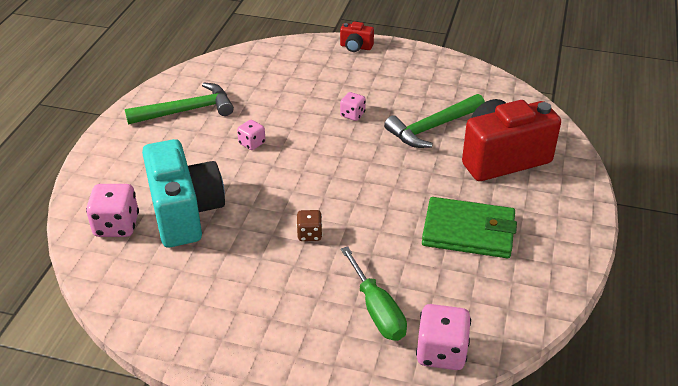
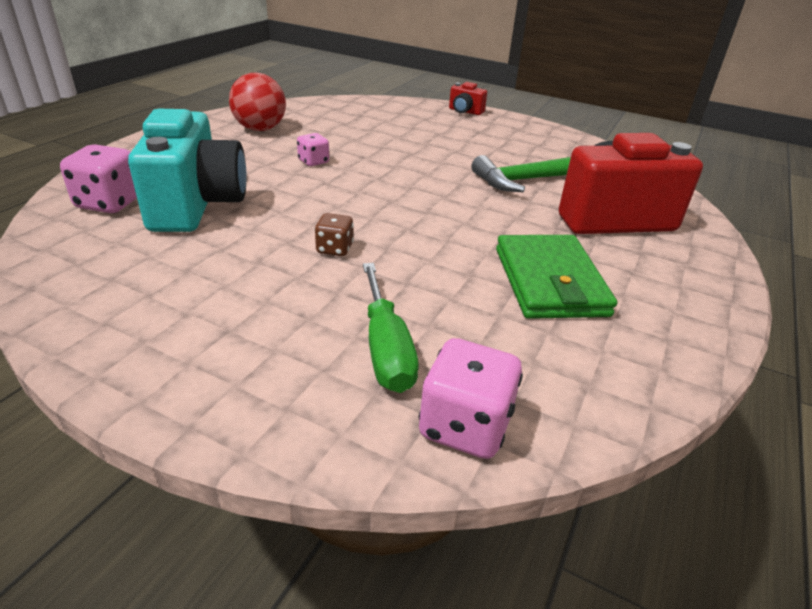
camera: 10 degrees right, 5 degrees down
green hammer [125,83,234,124] -> red ball [229,72,286,131]
pink dice [340,92,366,121] -> none
green wallet [422,197,517,258] -> green wallet turned 60 degrees clockwise [496,235,617,319]

